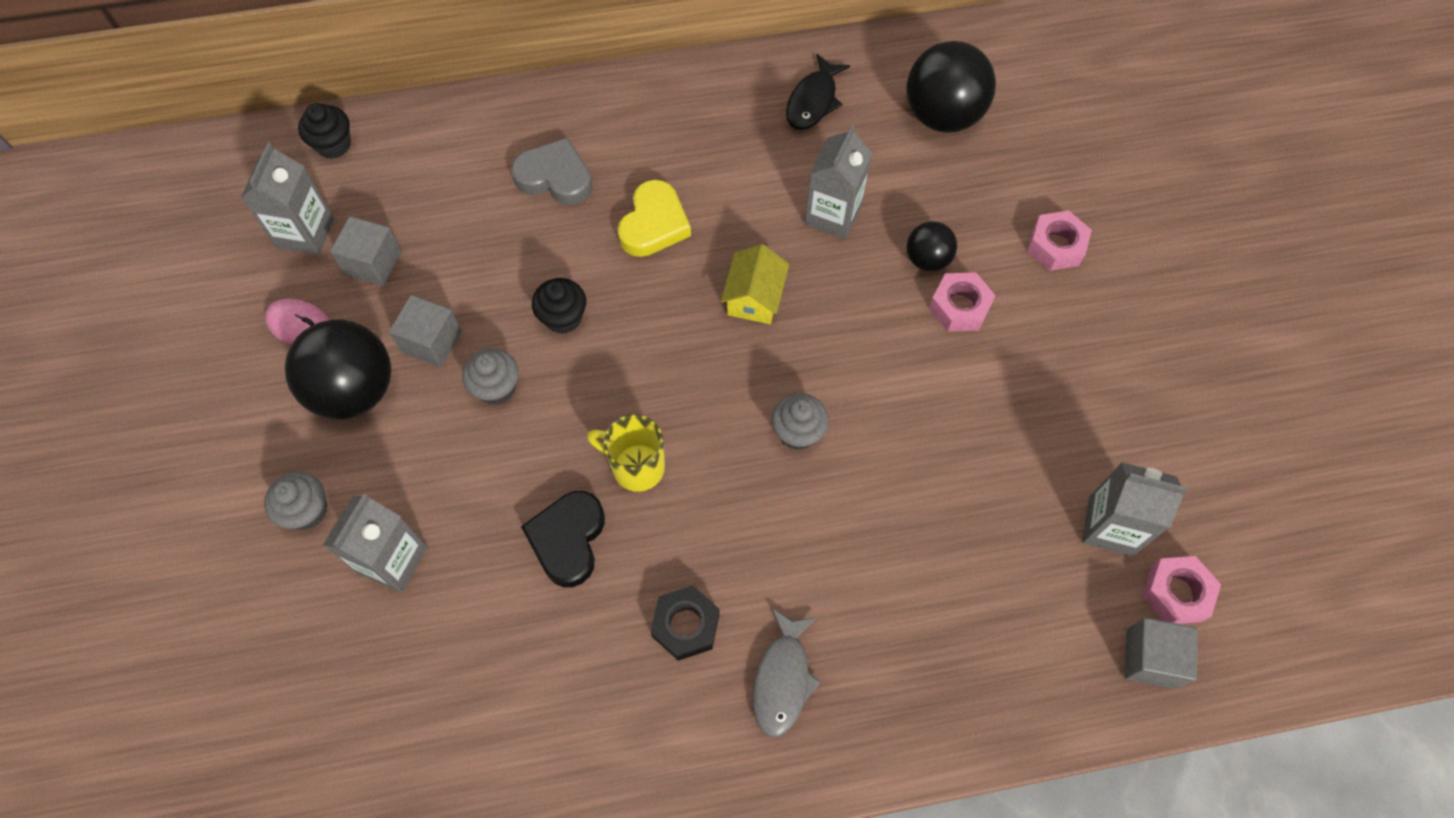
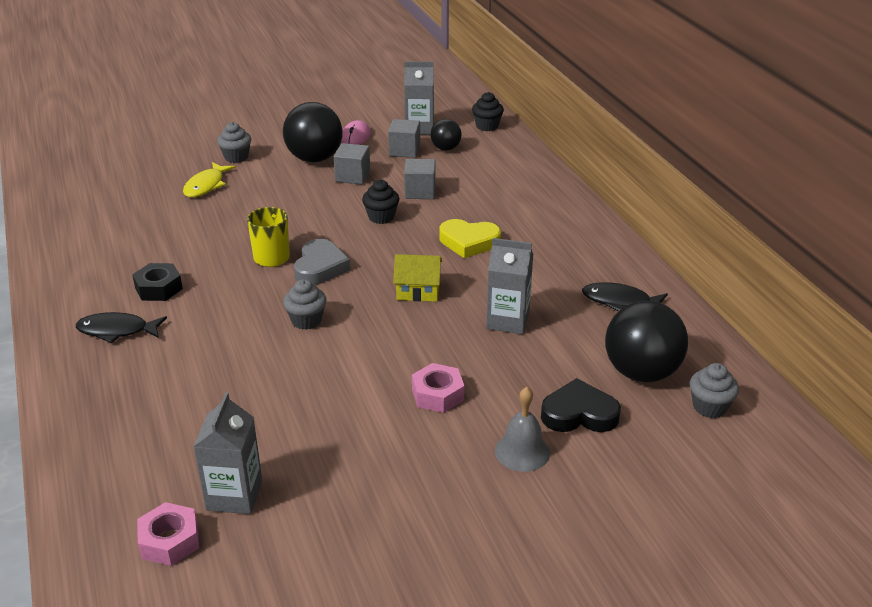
camera: 80 degrees right, 30 degrees down
grey carton [323,494,428,593] -> yellow fish [183,162,236,197]
grey cupcake [462,348,519,405] -> grey cupcake moved to [690,363,739,418]
grey heart [511,138,592,205] -> grey heart moved to [294,239,351,285]
black heart [521,491,605,587] -> black heart moved to [541,378,621,432]
grey fish [752,608,821,737] -> black fish [76,312,167,343]
black ball [907,221,957,272] -> black ball moved to [430,119,462,151]
pink nut [1027,211,1092,271] -> grey bell [495,387,550,472]
grey cube [1124,618,1198,689] -> grey cube moved to [404,159,436,199]

